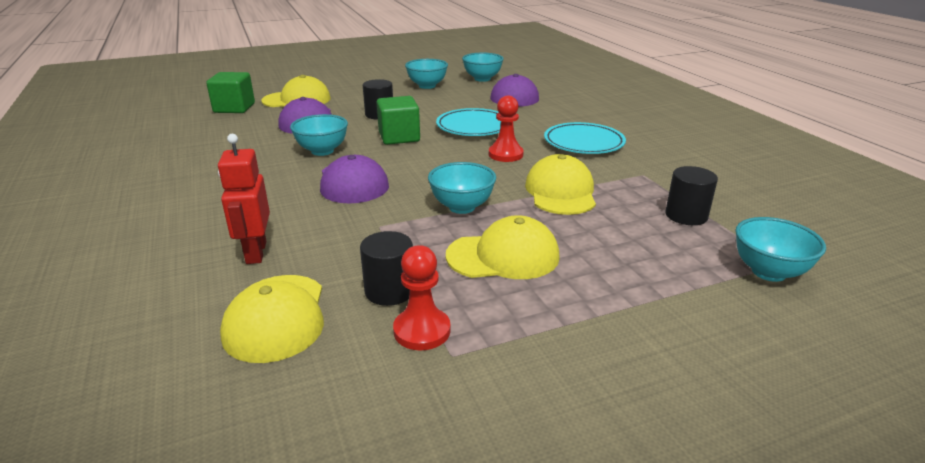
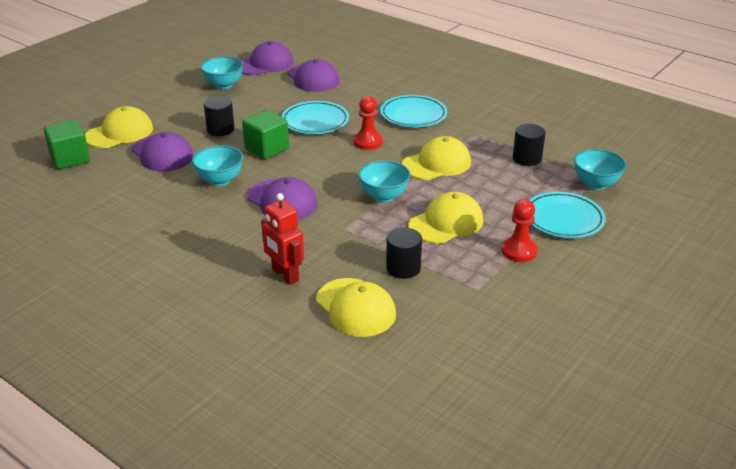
camera: 30 degrees left, 5 degrees up
red pawn [393,245,451,350] -> red pawn moved to [502,199,537,262]
turquoise bowl [462,53,504,82] -> purple cap [241,41,293,75]
yellow cap [525,154,596,215] -> yellow cap turned 90 degrees clockwise [402,136,471,180]
none -> turquoise plate [530,192,606,238]

